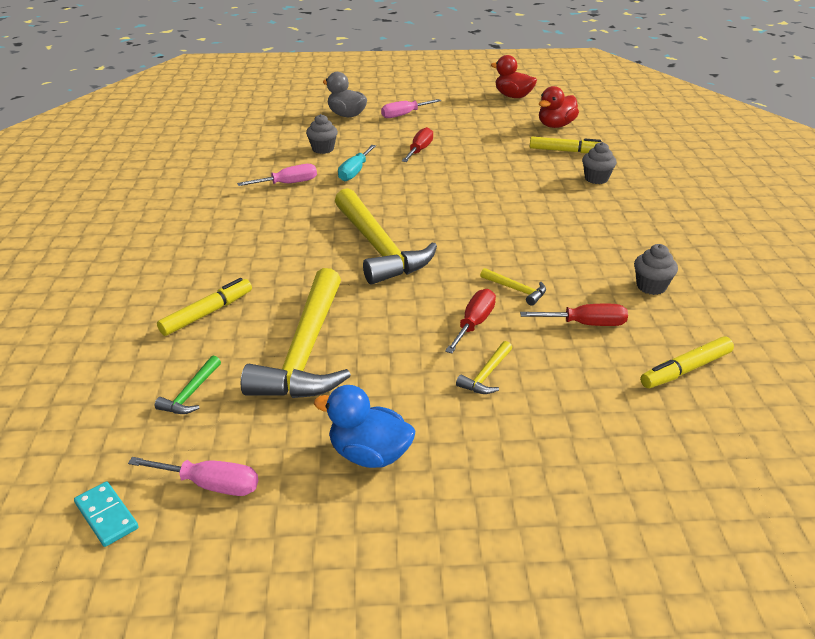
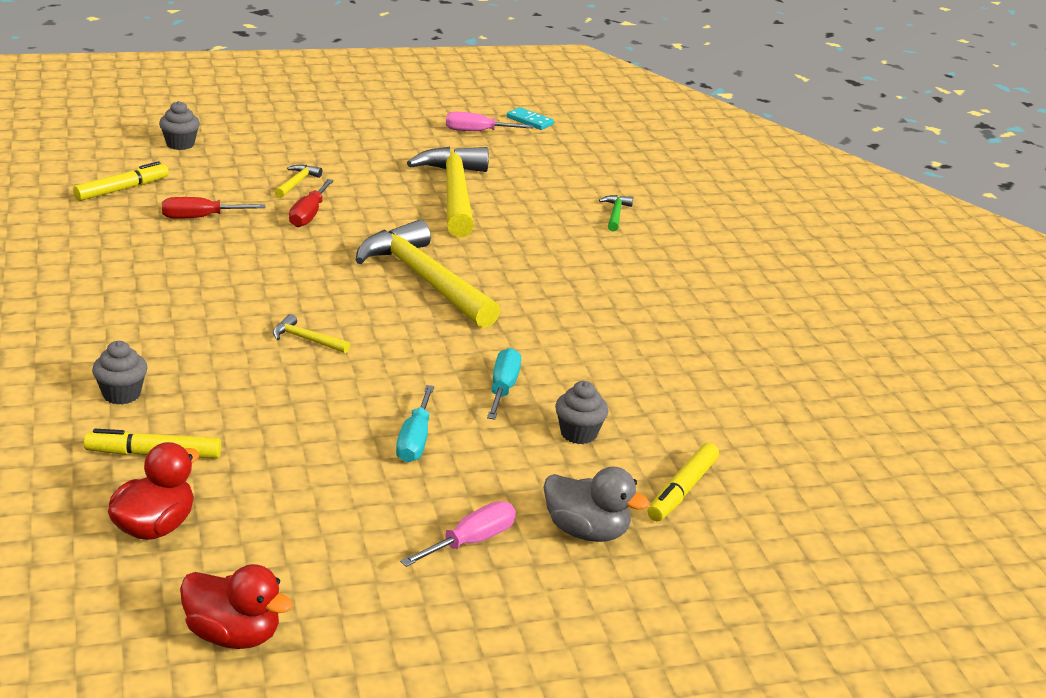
camera: 165 degrees right, 5 degrees down
green hammer [155,356,221,414] -> green hammer moved to [599,195,633,232]
yellow marker [157,278,252,336] -> yellow marker moved to [648,443,719,521]
pink screwdriver [237,164,317,186] -> none
blue duck [314,385,415,468] -> none
red screwdriver [402,127,433,162] -> turquoise screwdriver [396,385,434,462]
yellow hammer [480,268,546,305] -> yellow hammer moved to [273,314,350,353]
grey cupcake [634,244,678,295] -> grey cupcake moved to [159,101,200,150]

